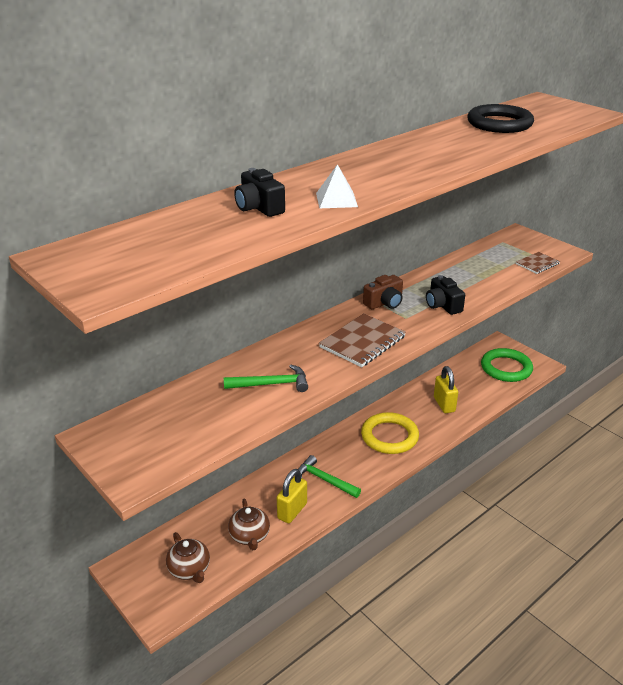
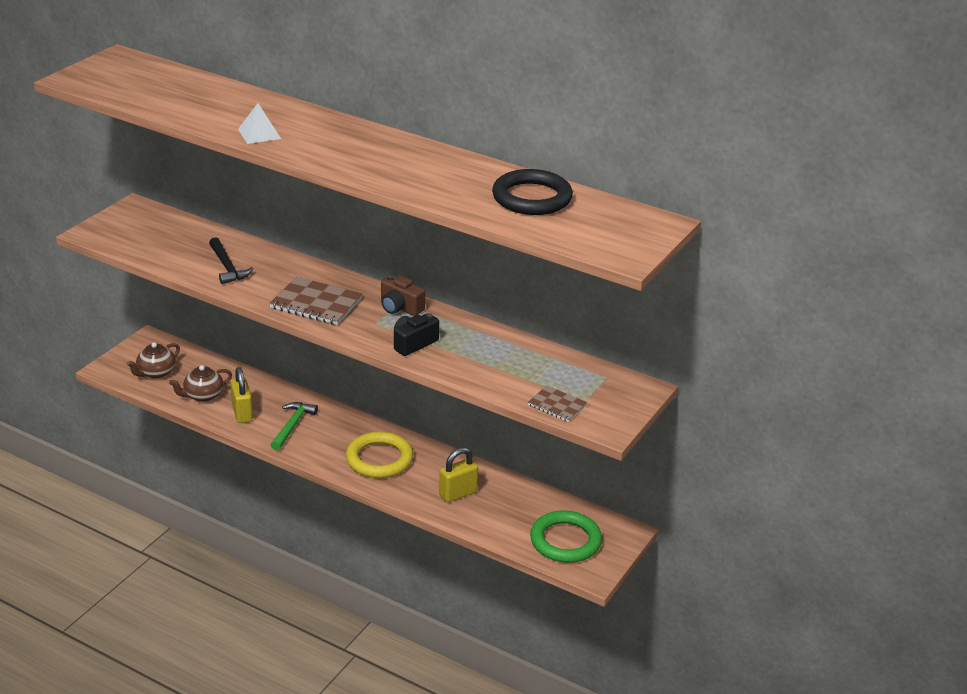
camera: 70 degrees right, 0 degrees up
green hammer [224,365,308,392] -> black hammer [209,237,253,284]
black camera [234,168,285,217] -> none
yellow padlock [277,469,307,523] -> yellow padlock turned 60 degrees clockwise [230,367,253,423]

